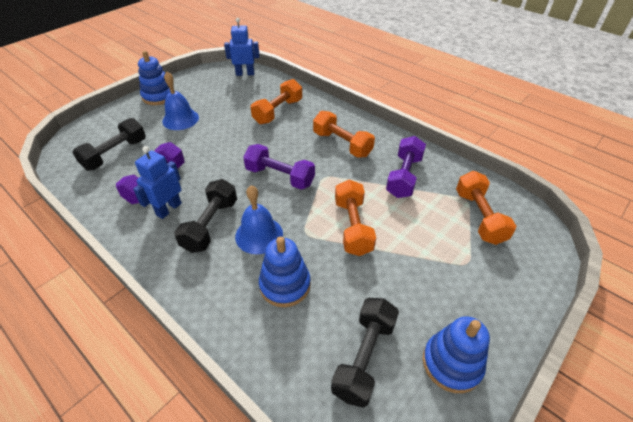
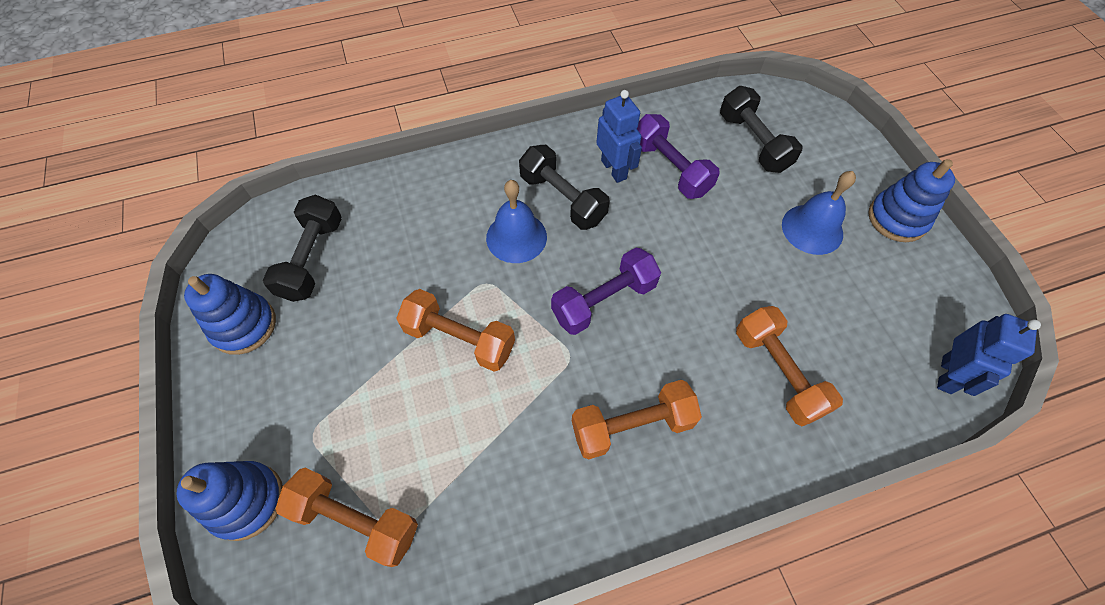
camera: 120 degrees right, 15 degrees up
blue stacking toy [259,236,311,307] -> blue stacking toy moved to [176,461,283,541]
black dumbbell [331,298,399,408] -> black dumbbell turned 45 degrees clockwise [263,194,342,302]
purple dumbbell [386,136,426,198] -> none

